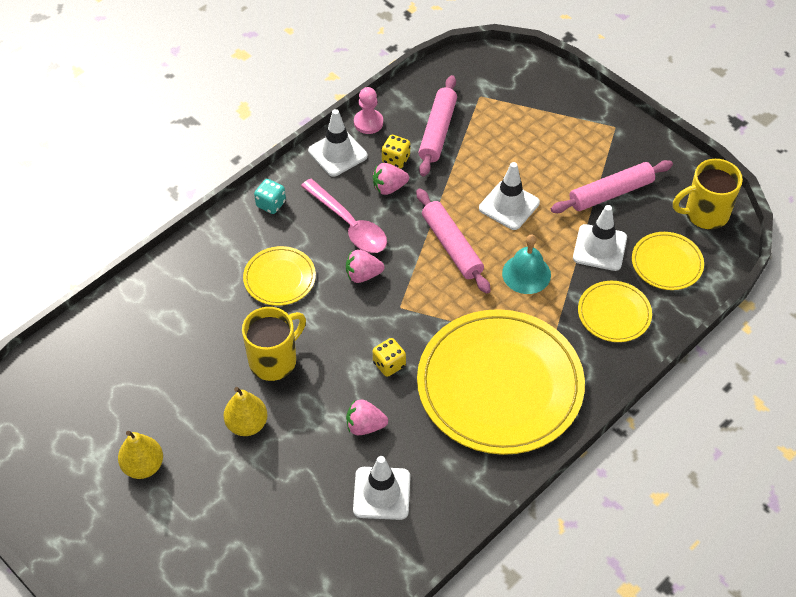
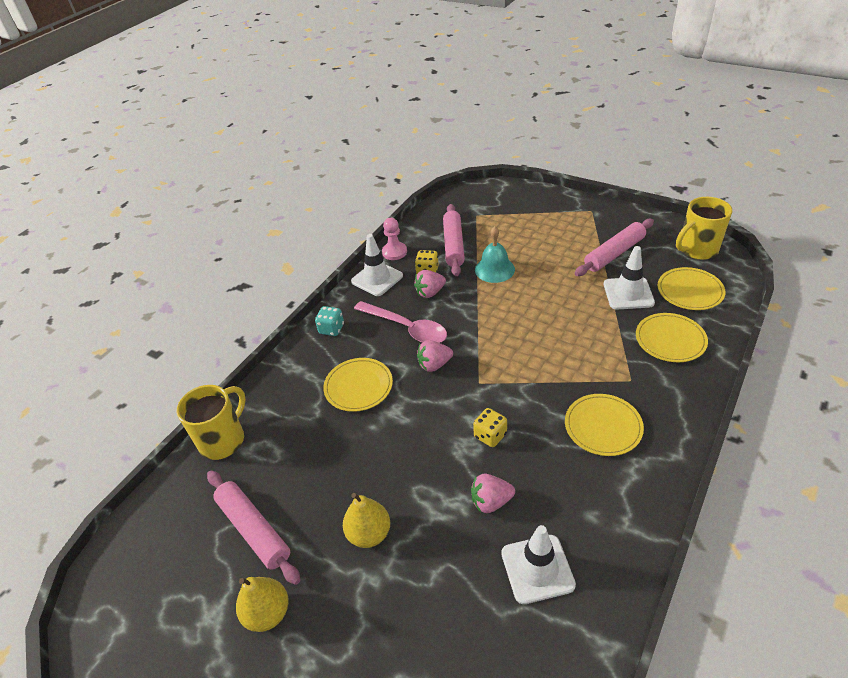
camera: 10 degrees left, 10 degrees down
yellow mug [242,307,306,381] -> yellow mug moved to [177,385,246,460]
pink rolling pin [416,188,491,294] -> pink rolling pin moved to [207,470,300,585]
yellow plate [417,309,585,455] -> yellow plate [565,394,644,456], size x0.46
white traffic cone [479,162,540,230] -> none
turquoise bell [502,235,551,294] -> turquoise bell moved to [475,226,515,283]

